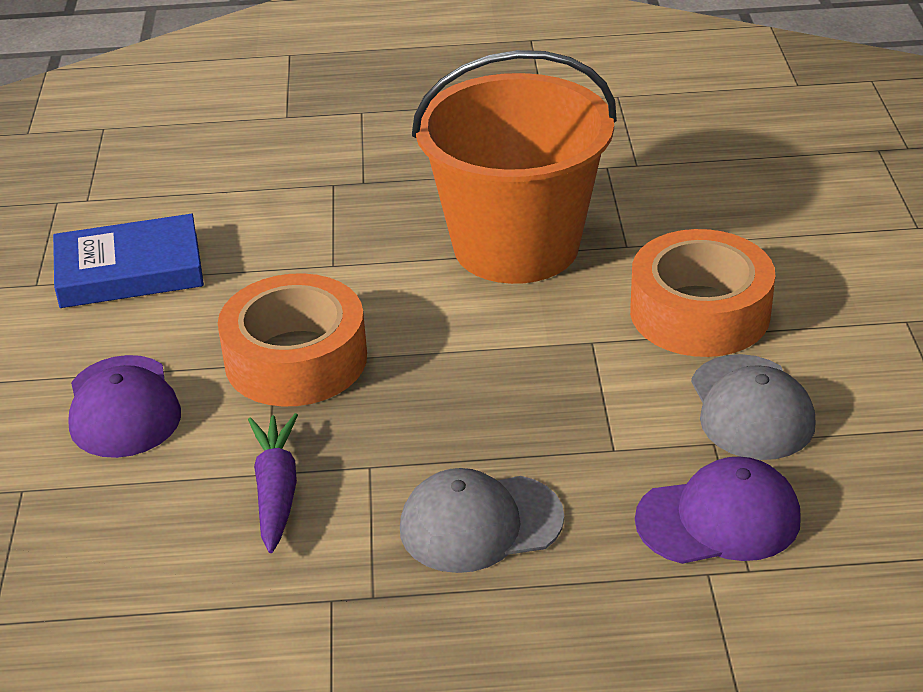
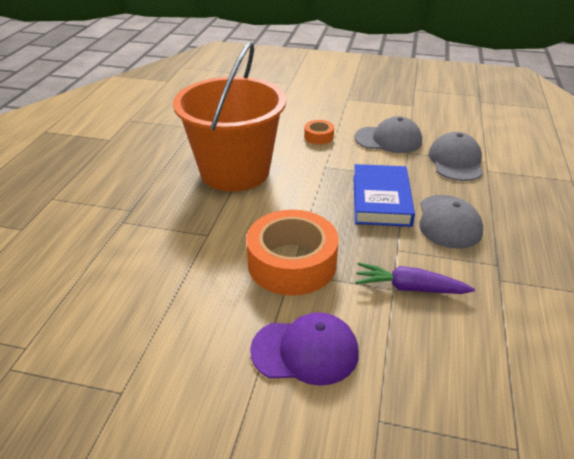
camera: 75 degrees left, 0 degrees up
blue book [53,214,204,308] -> blue book moved to [353,164,415,227]
orange tape [630,229,775,357] -> orange tape [304,120,334,144], size x0.45
purple cap [635,456,801,564] -> grey cap [428,132,483,181]

